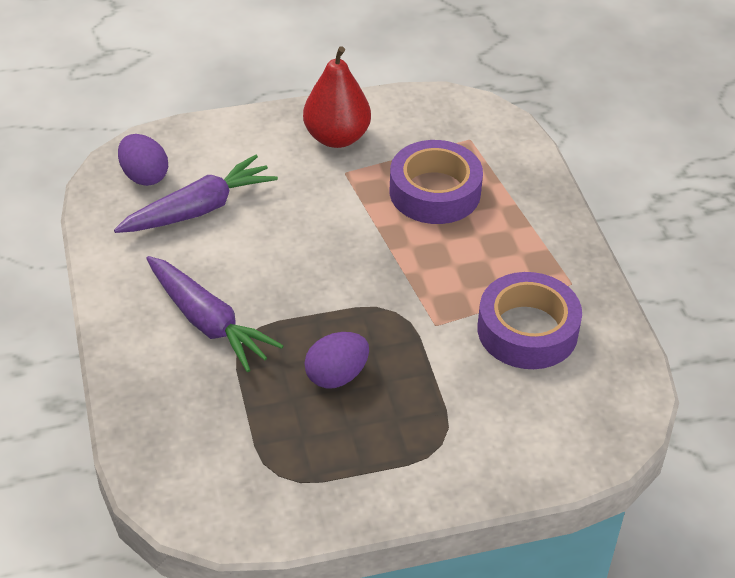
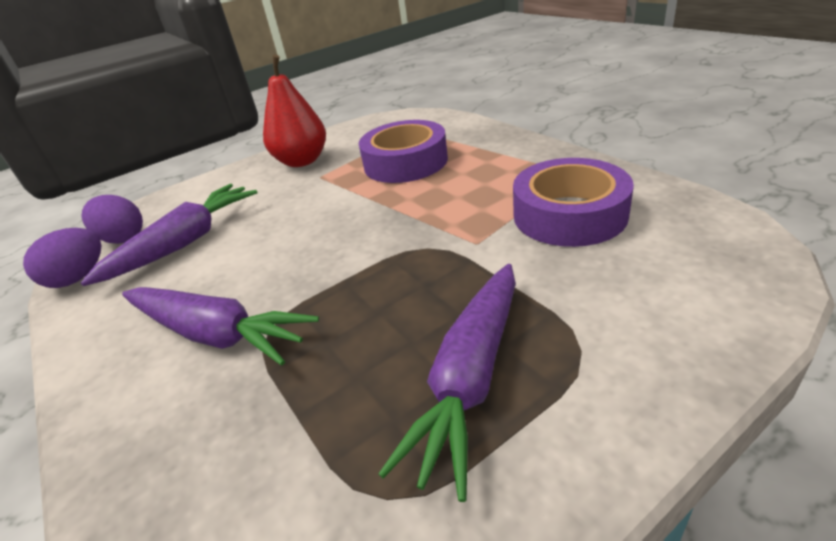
camera: 15 degrees left, 10 degrees down
purple egg [304,332,369,389] -> purple egg moved to [23,228,101,288]
none -> purple carrot [378,264,516,502]

